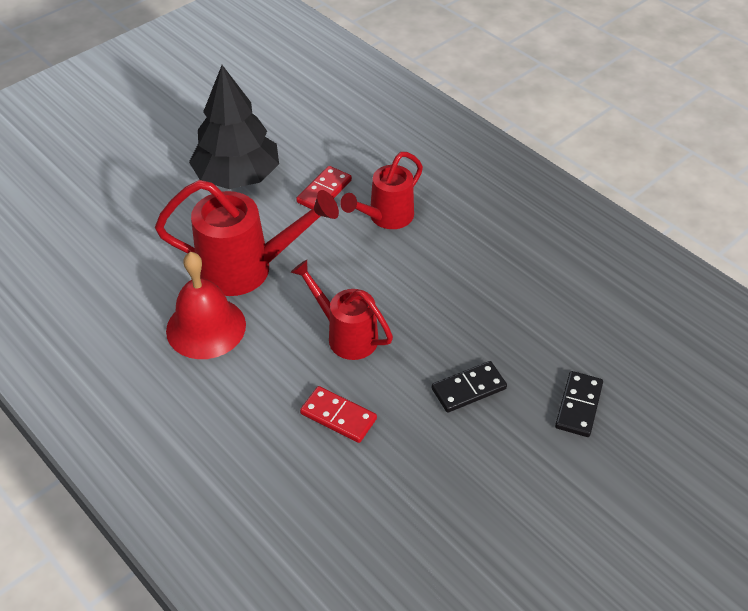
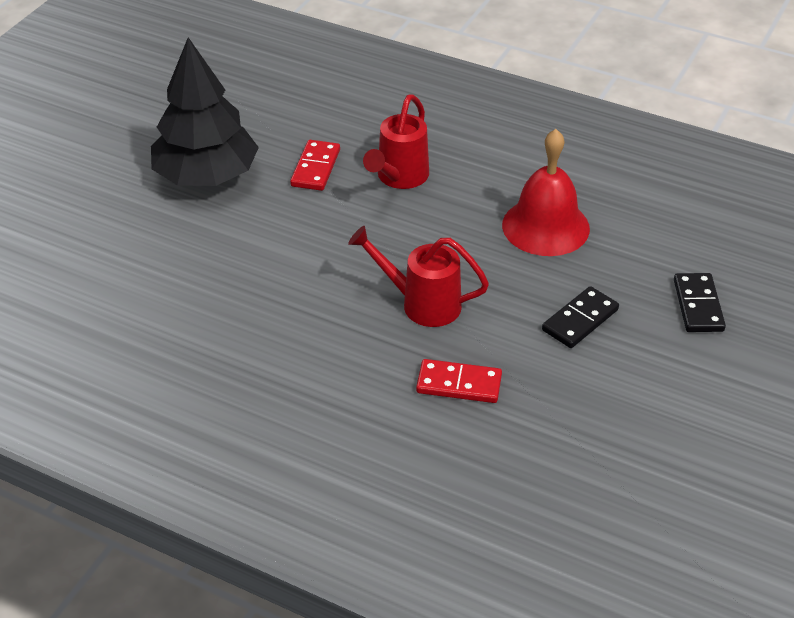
camera: 20 degrees left, 5 degrees down
red watering can [155,180,339,296] -> none
red bell [166,252,246,359] -> red bell moved to [502,129,590,256]

